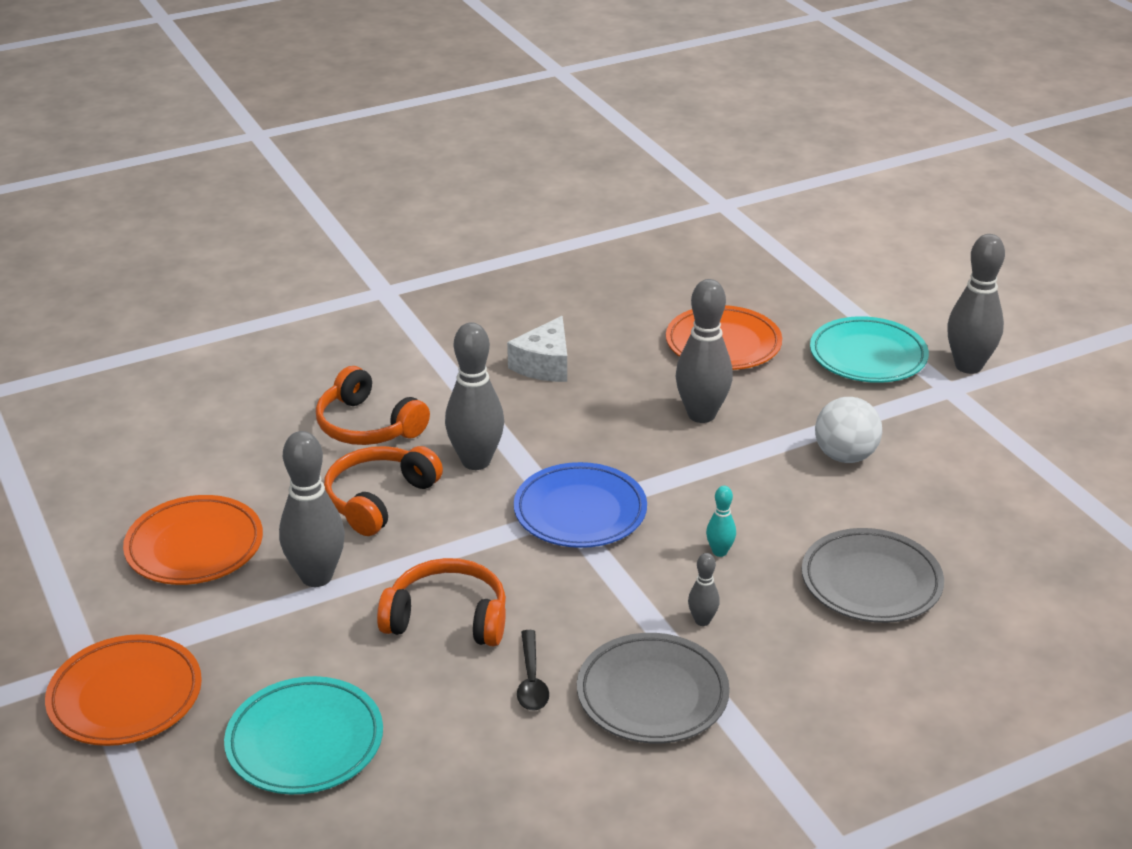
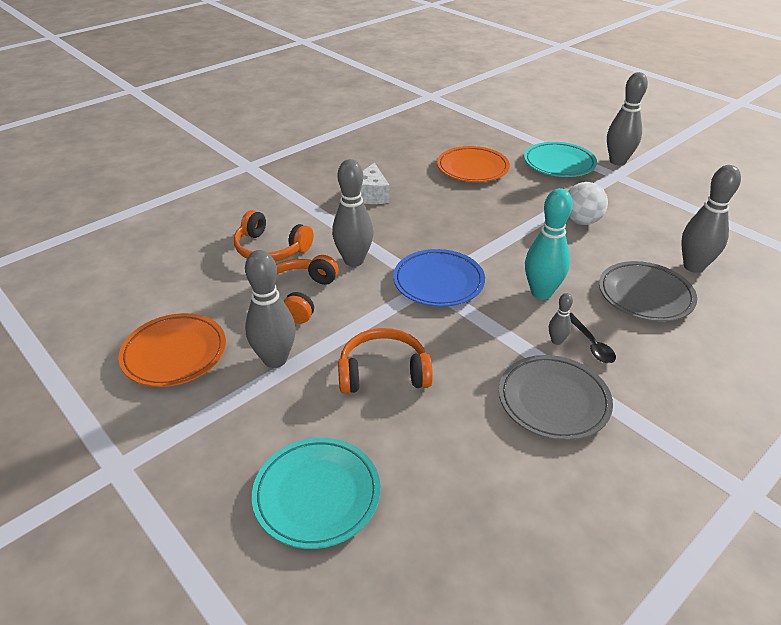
camera: 15 degrees left, 5 degrees up
orange plate [45,634,202,746] -> none
black spoon [517,630,549,711] -> black spoon moved to [569,313,616,363]
grey bowling pin [676,279,733,423] -> grey bowling pin moved to [681,165,741,273]
turquoise bowling pin [706,486,736,557] -> turquoise bowling pin [525,188,573,299], size x2.11

